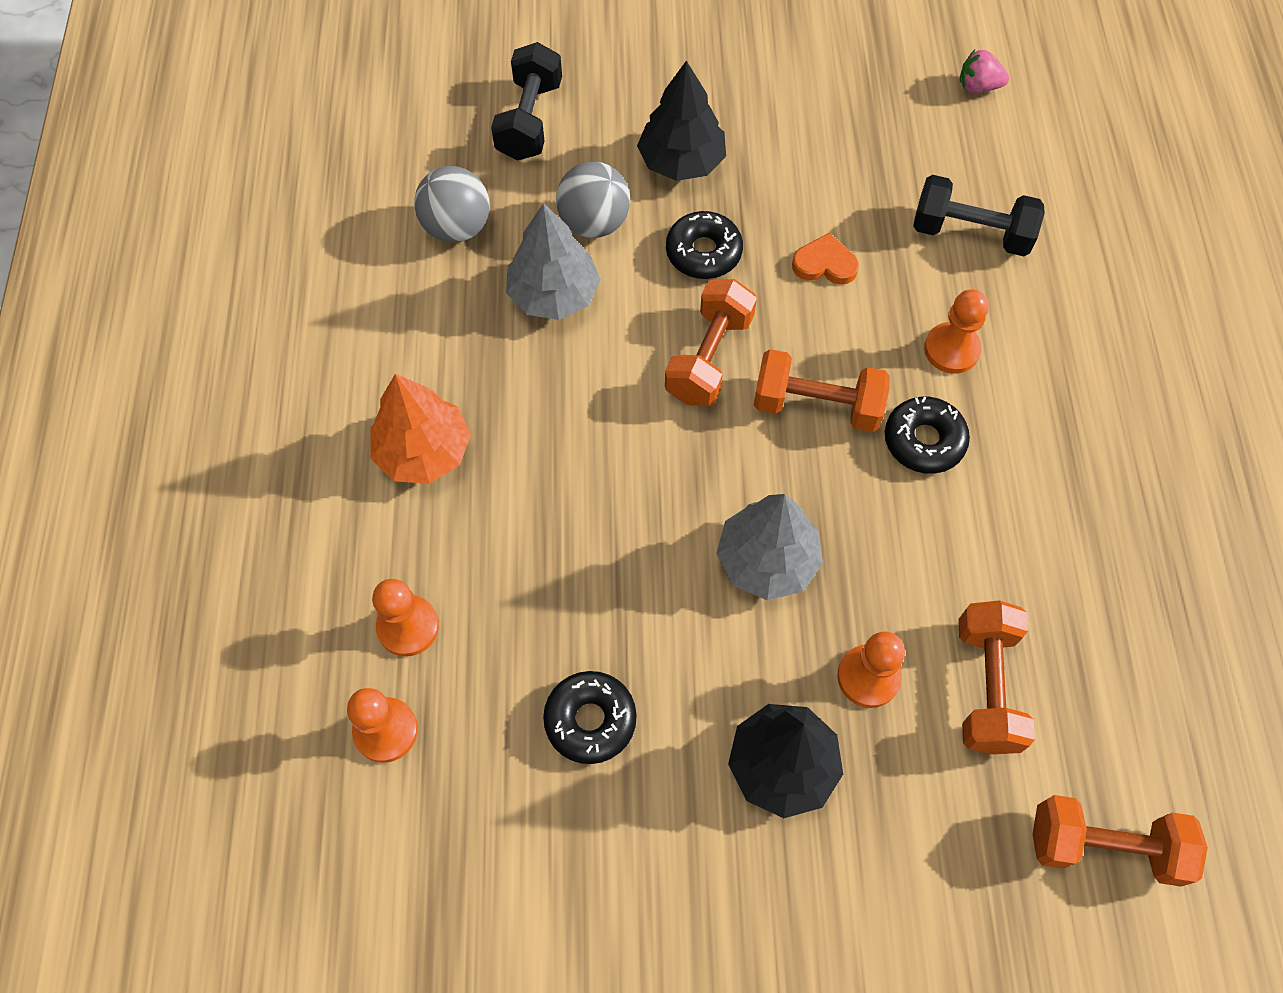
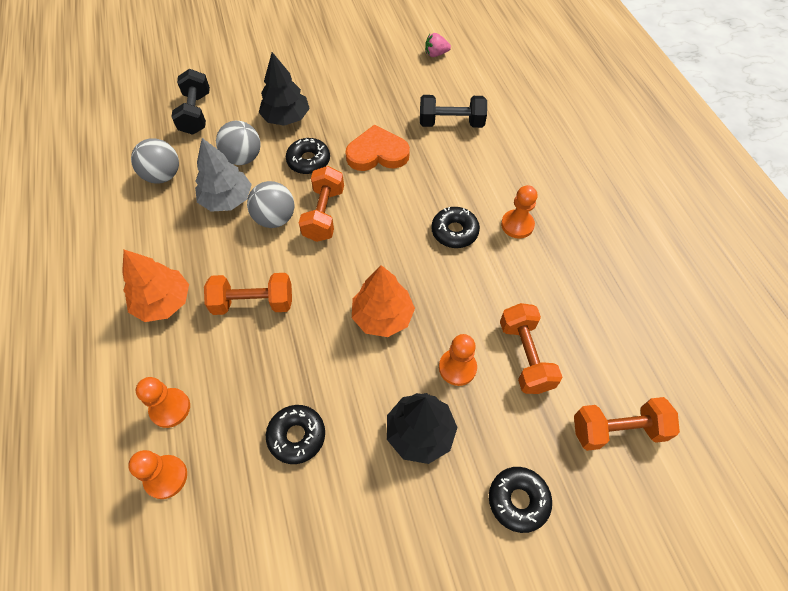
camera: 15 degrees left, 5 degrees down
grey tree [716,494,823,601] -> orange tree [352,265,415,337]
orange dumbbell [754,349,890,432] -> orange dumbbell moved to [204,273,292,315]
orange heart [792,233,859,285] -> orange heart [345,125,410,171], size x1.71
orange pawn [924,290,989,374] -> orange pawn moved to [501,185,537,239]
none -> grey ball [247,181,295,228]
none -> black donut [489,467,552,533]

